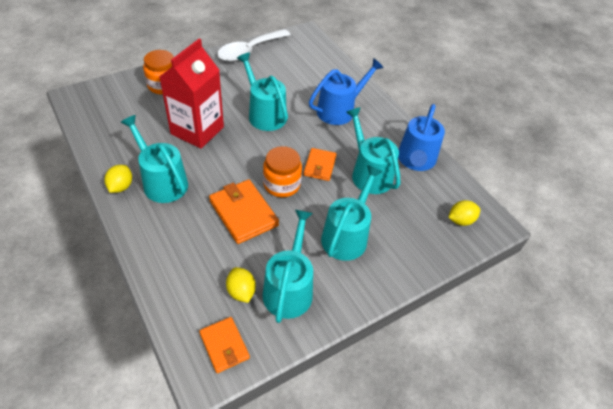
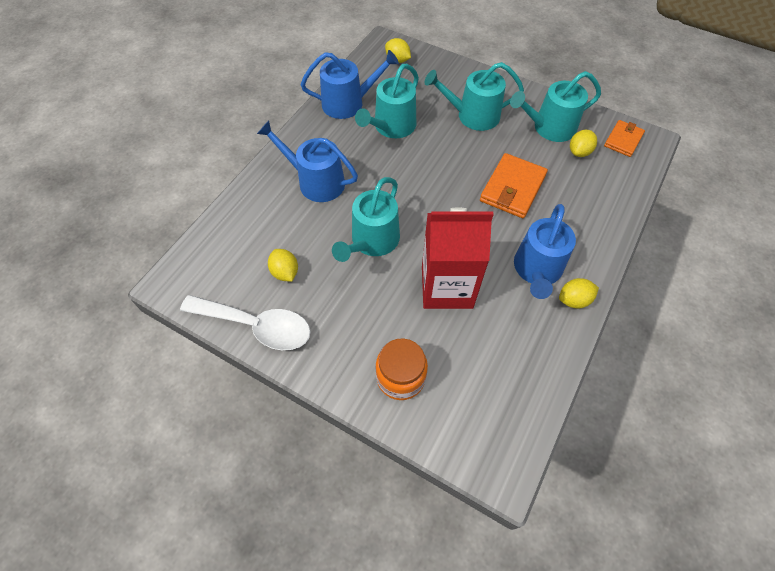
camera: 115 degrees left, 10 degrees up
turquoise watering can [120,115,188,203] -> blue watering can [514,204,576,299]
orange jar [263,146,302,197] -> none
orange wallet [303,148,336,181] -> none
none -> yellow lemon [268,249,298,282]

